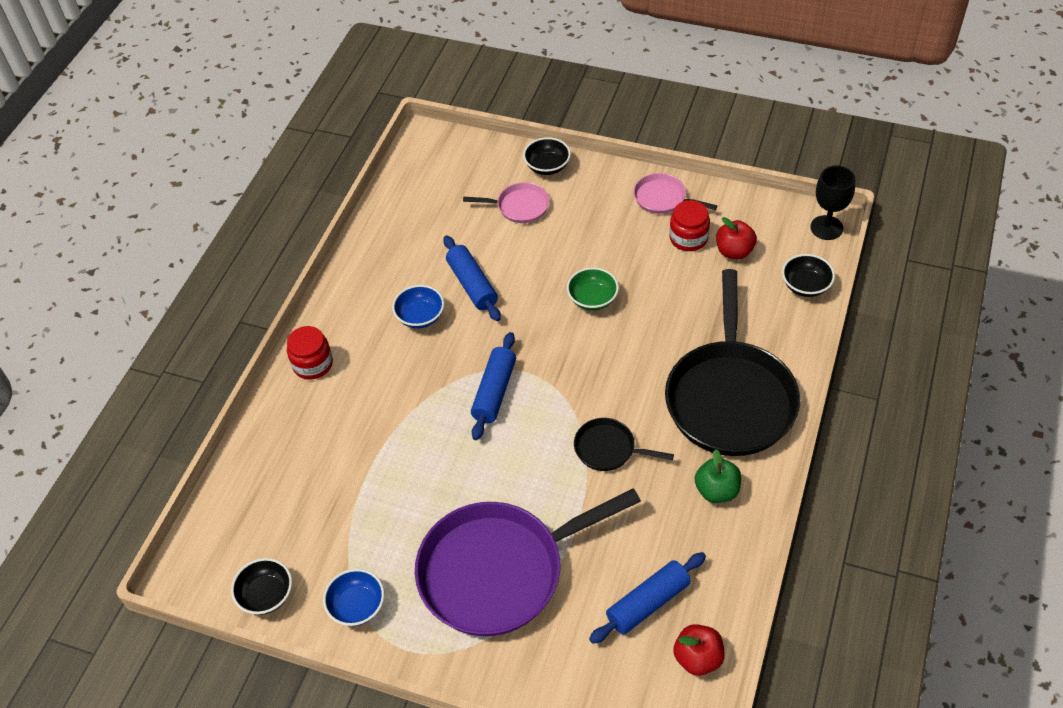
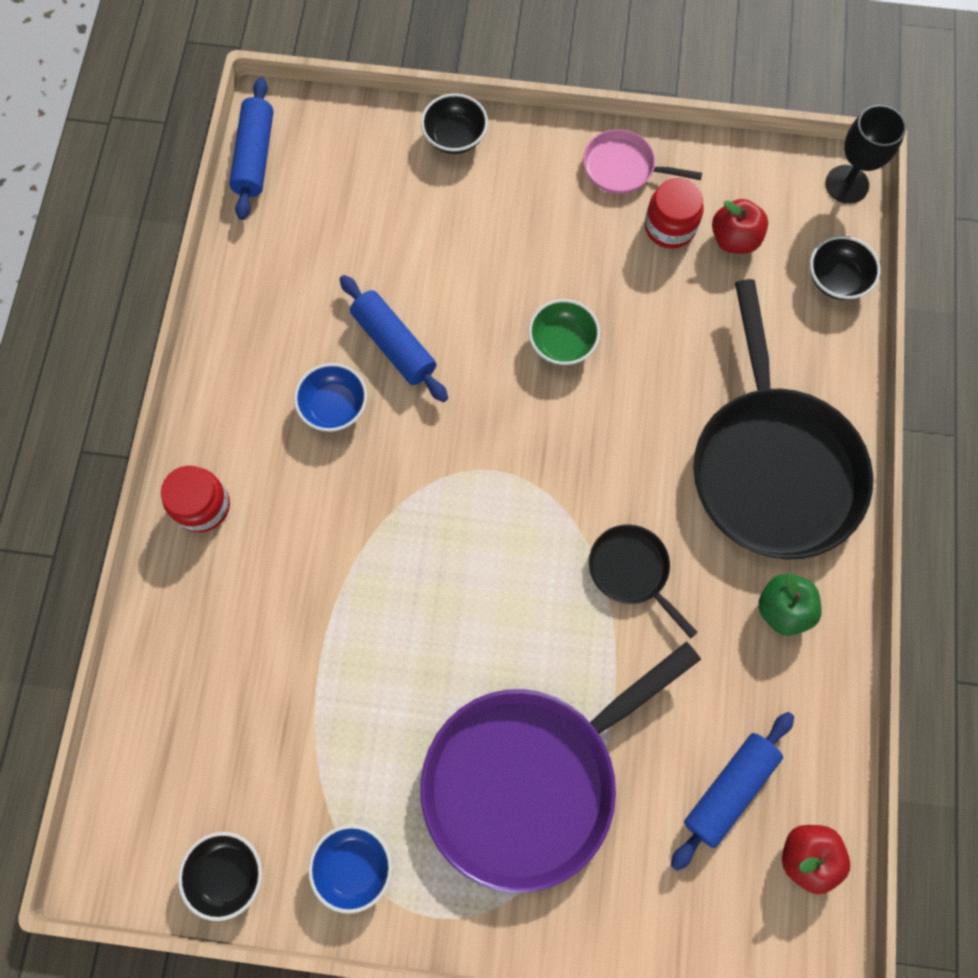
camera: 15 degrees left, 20 degrees up
pink pan [463,182,549,223] -> none
blue rolling pin [471,332,516,440] -> blue rolling pin moved to [229,77,273,220]
black pan [574,418,674,471] -> black pan turned 45 degrees clockwise [589,524,698,639]

